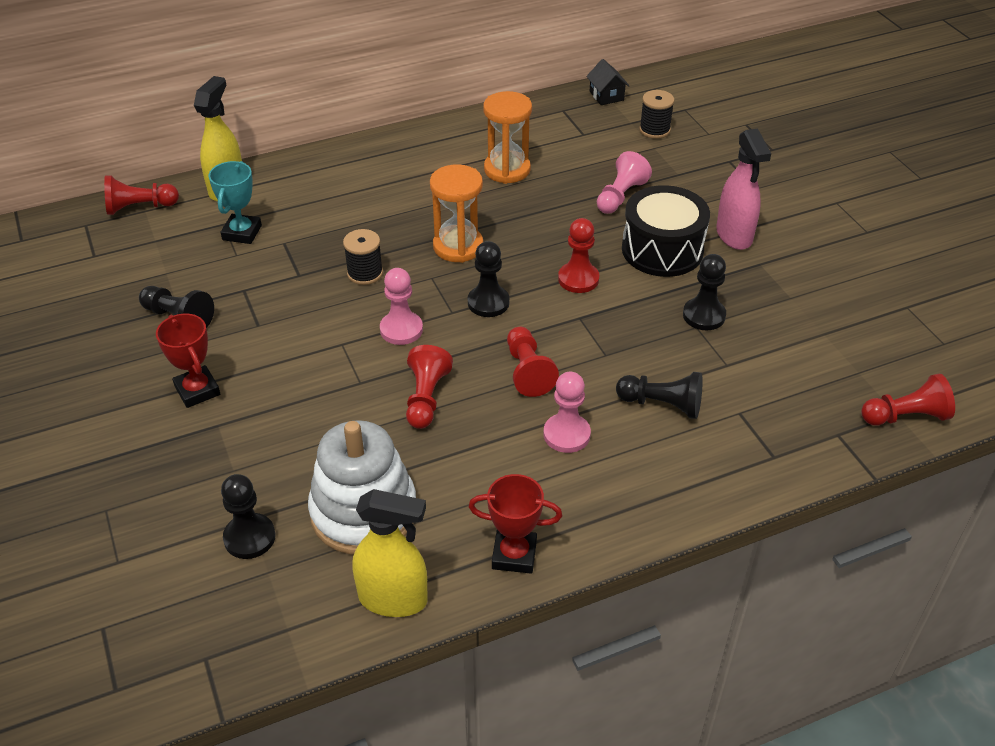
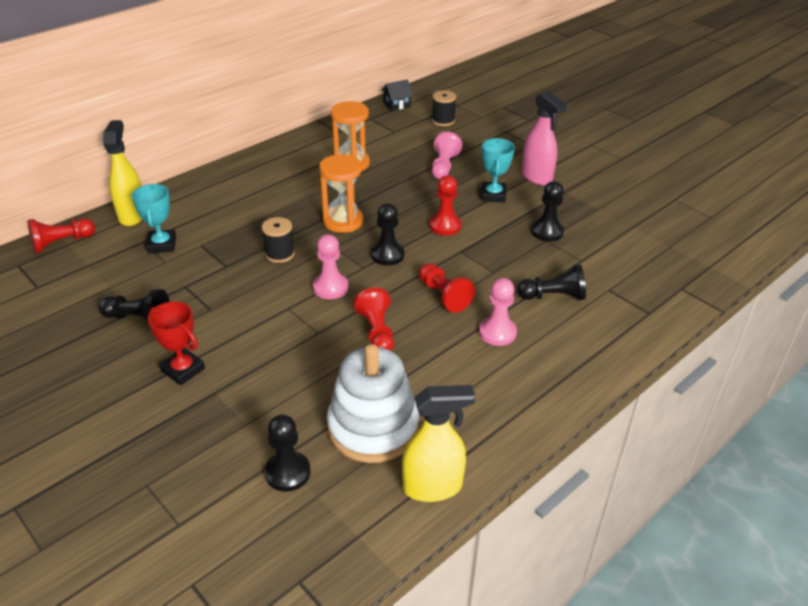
camera: 20 degrees left, 5 degrees down
red trophy [469,474,562,574] -> none
black house [586,59,629,105] -> black house turned 75 degrees counterclockwise [381,79,413,111]
black drum [622,185,710,277] -> turquoise trophy [481,138,515,203]
red pawn [861,373,955,426] -> none

